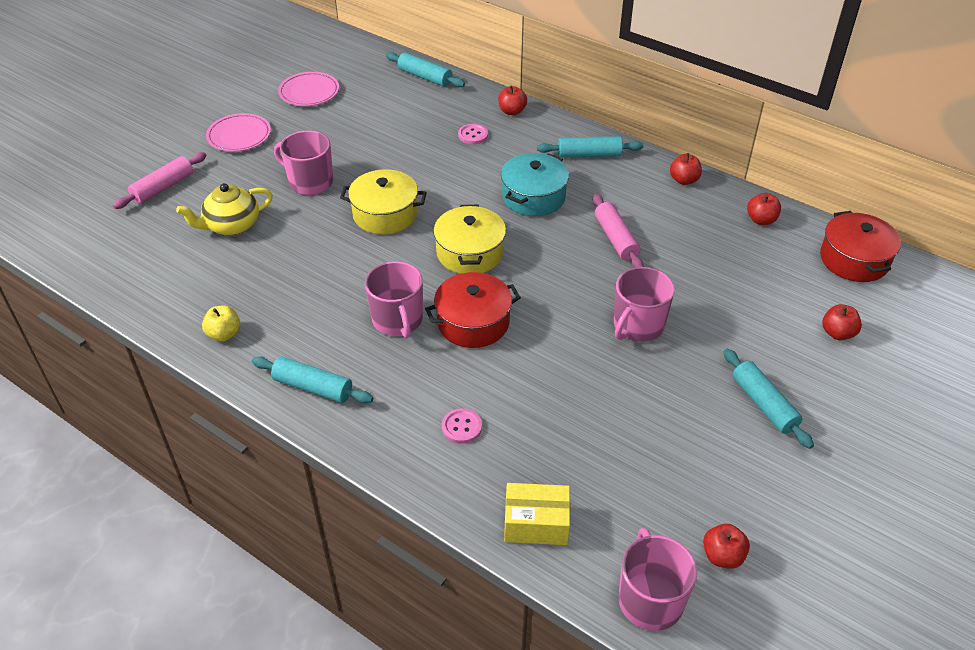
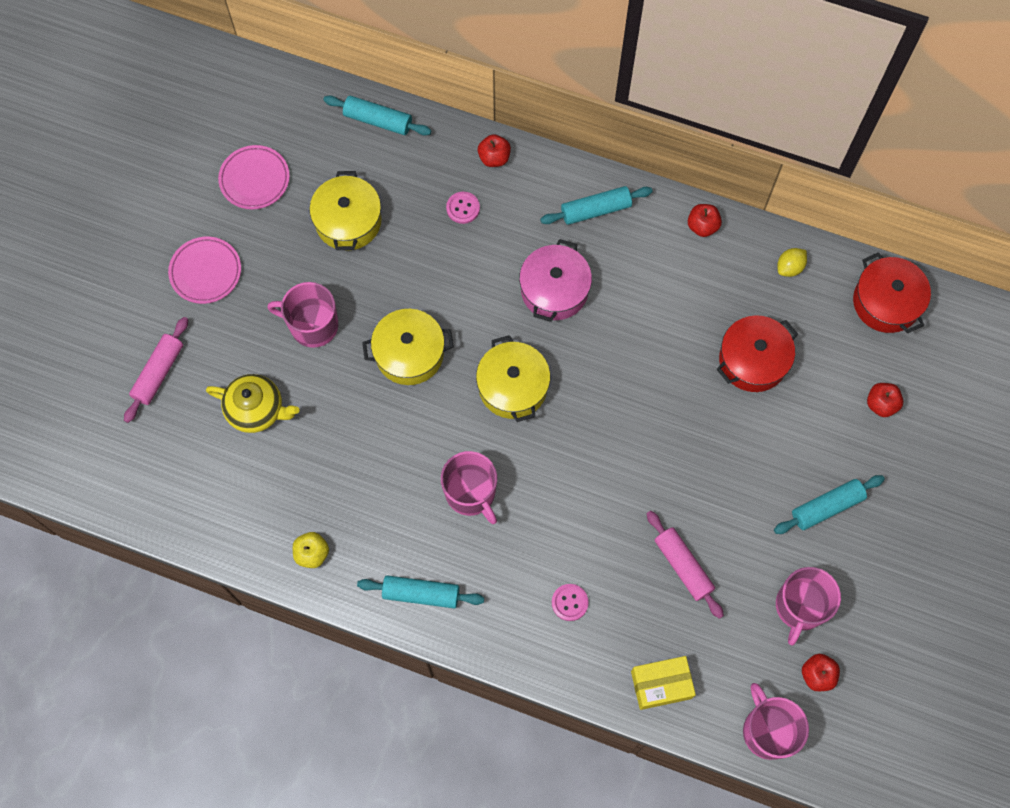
camera: 15 degrees left, 25 degrees up
yellow teapot [176,183,273,235] -> yellow teapot turned 120 degrees counterclockwise [206,374,299,433]
red pot [425,272,521,348] -> red pot moved to [717,315,798,392]
turquoise pot [501,153,569,216] -> pink pot [519,239,592,322]
pink rolling pin [593,194,643,268] -> pink rolling pin moved to [647,511,724,619]
pink mug [614,267,675,342] -> pink mug moved to [776,567,841,646]
turquoise rolling pin [723,349,814,449] -> turquoise rolling pin turned 75 degrees counterclockwise [774,475,885,534]
red apple [747,193,781,225] -> yellow lemon [777,248,807,277]
none -> yellow pot [310,171,381,251]

